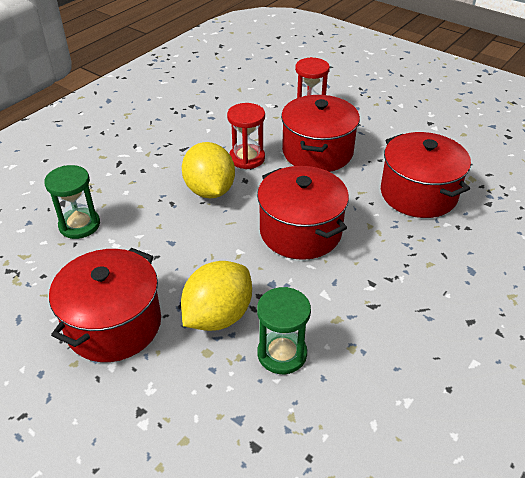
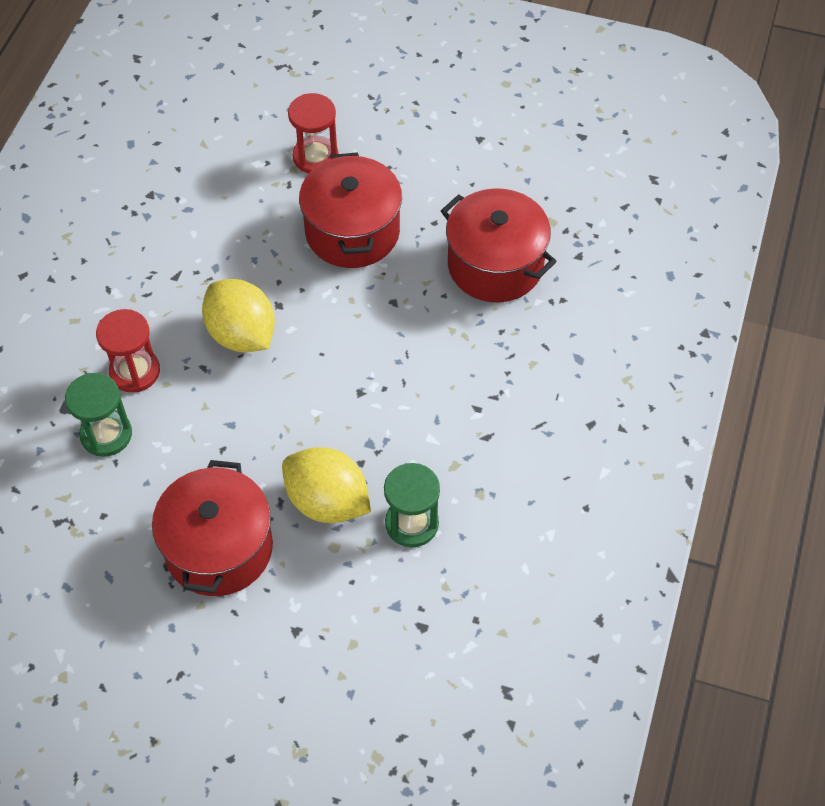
camera: 20 degrees left, 15 degrees up
yellow lemon [181,261,252,331] -> yellow lemon turned 75 degrees counterclockwise [282,447,371,523]
red hourglass [227,103,265,169] -> red hourglass moved to [96,309,160,393]
red pot [257,166,349,260] -> none

